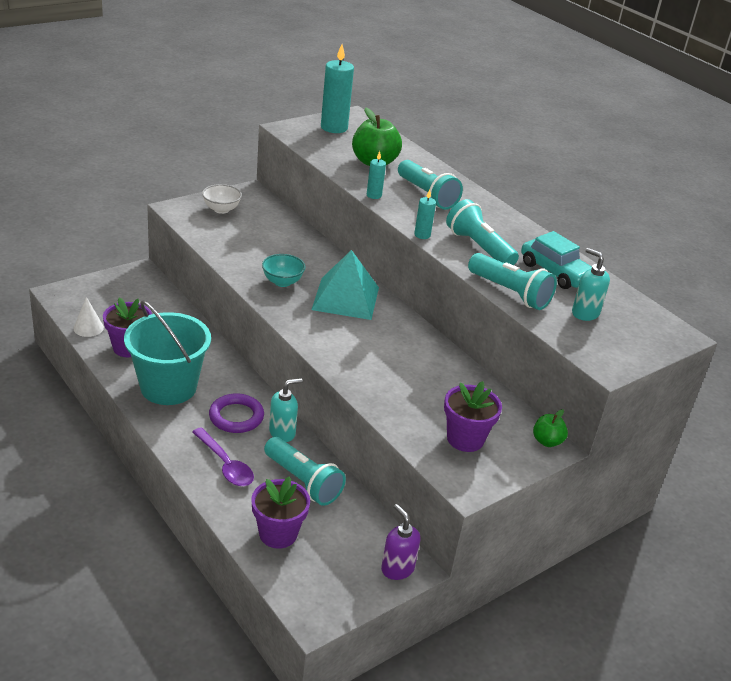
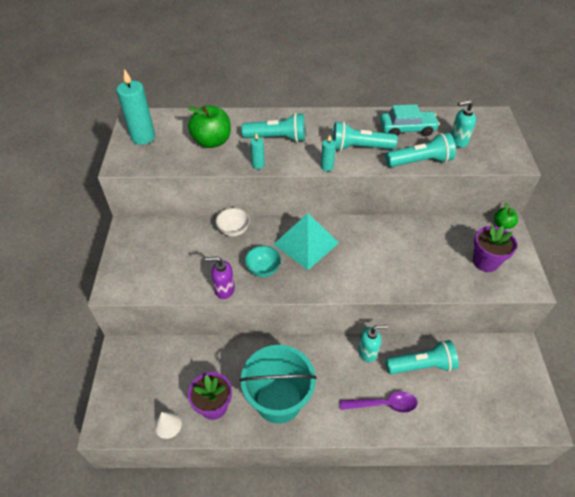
camera: 50 degrees left, 15 degrees up
white bowl [202,184,242,214] -> white bowl moved to [216,208,250,236]
purple ring [209,393,264,433] -> none
purple flower pot [251,477,310,549] -> none
turquoise soap dispenser [269,378,303,442] -> turquoise soap dispenser turned 75 degrees clockwise [358,325,388,362]
purple soap dispenser [381,504,421,580] -> purple soap dispenser moved to [205,257,235,299]

